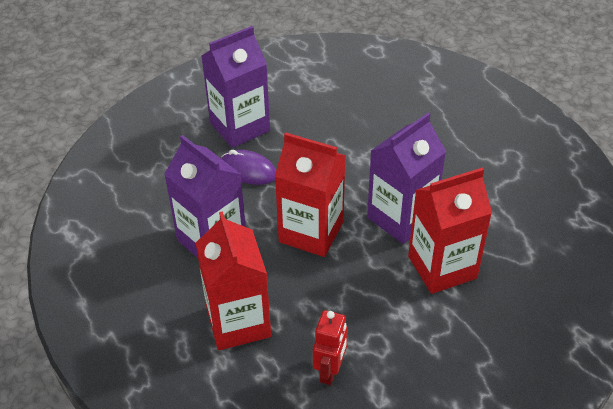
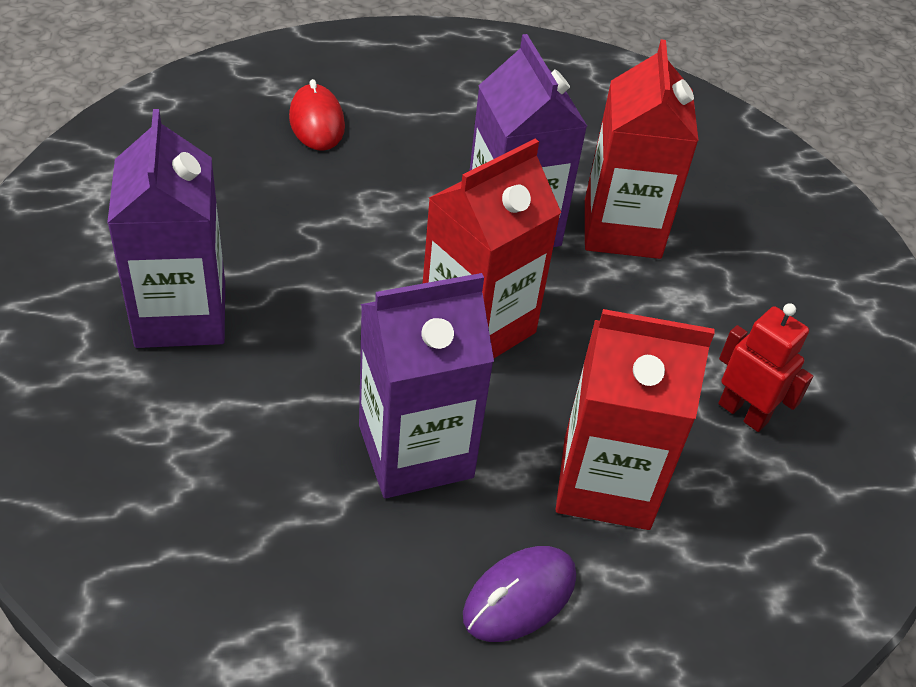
camera: 70 degrees left, 0 degrees up
purple mouse [221,150,276,185] -> purple mouse moved to [463,546,576,642]
none -> red mouse [289,79,345,151]

